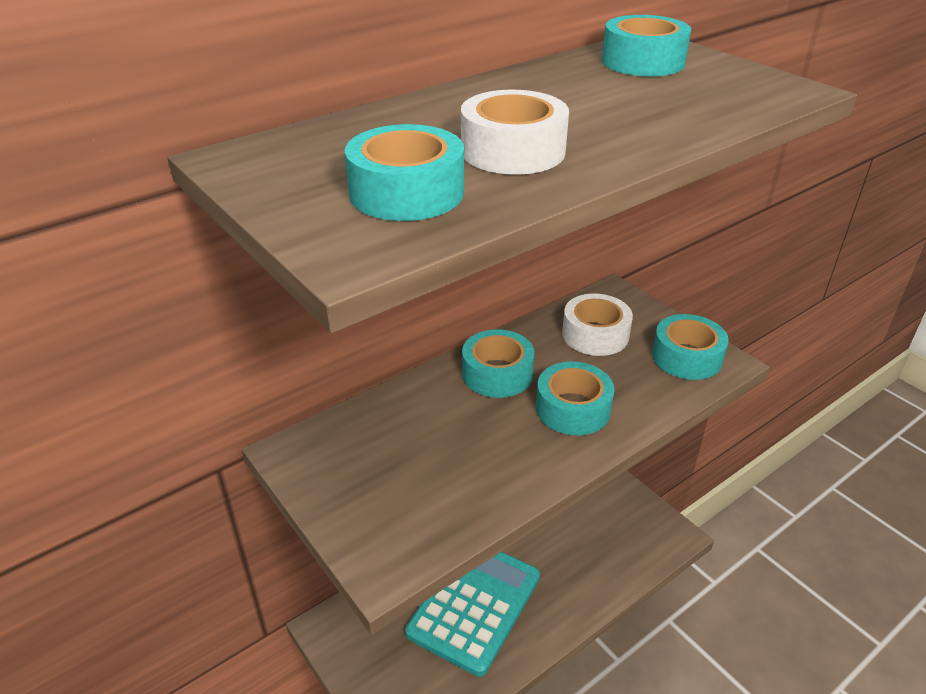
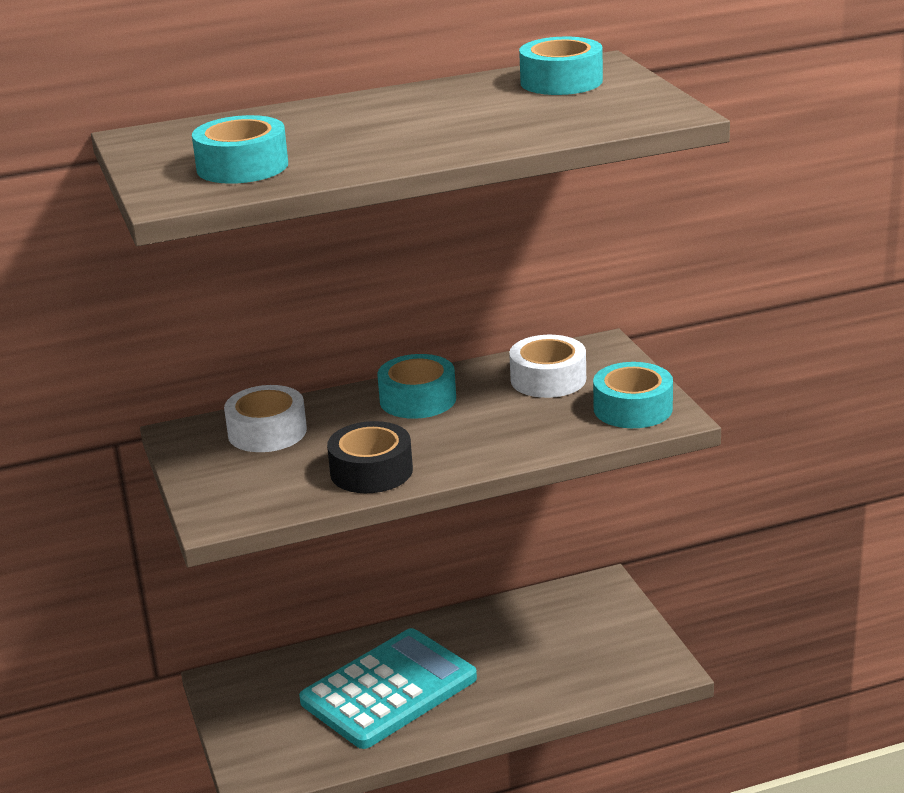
camera: 20 degrees right, 10 degrees down
white tape [461,90,569,175] -> white tape moved to [224,385,307,452]
turquoise tape [536,361,614,435] -> none
none -> black tape [327,421,413,493]

